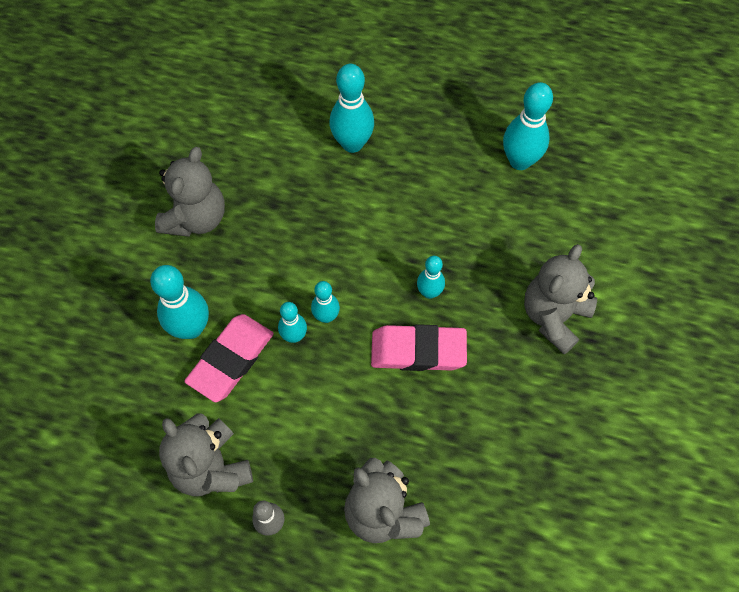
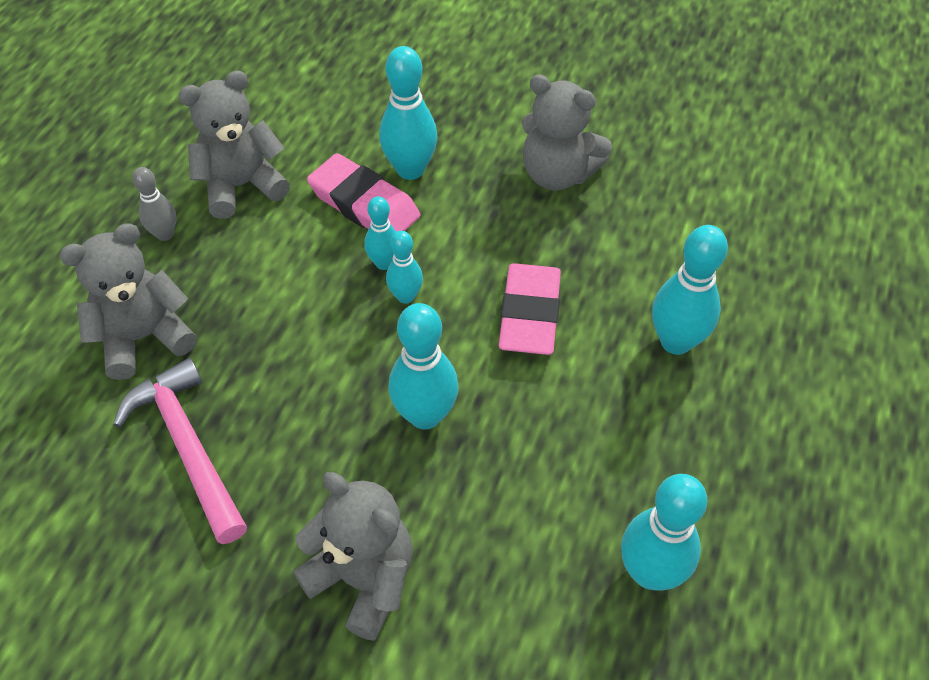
camera: 95 degrees right, 10 degrees down
pink eraser [371,324,467,371] -> pink eraser moved to [499,263,561,355]
turquoise bowling pin [417,256,445,299] -> turquoise bowling pin [388,303,459,430], size x1.71
none -> pink hammer [113,358,247,544]

